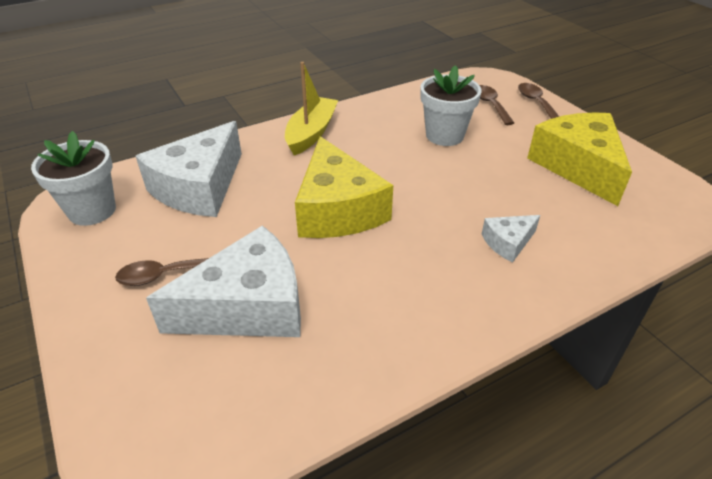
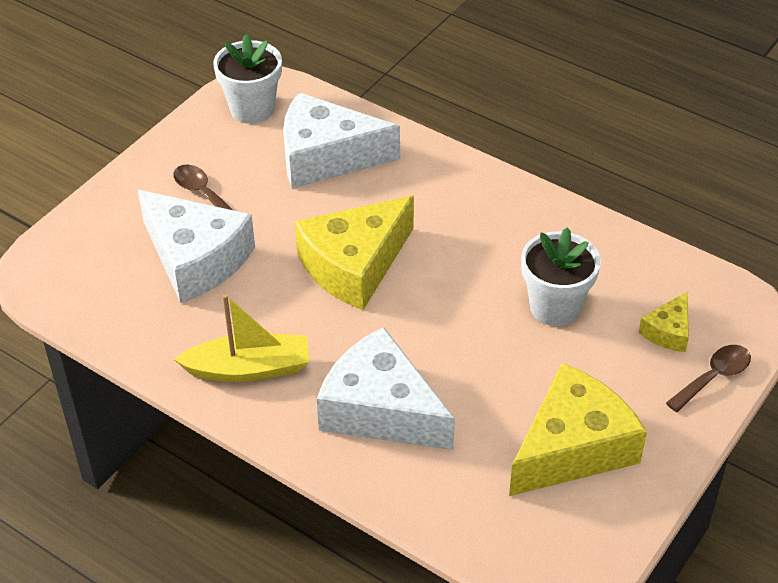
camera: 65 degrees right, 5 degrees up
yellow boat [285,62,338,156] -> yellow boat moved to [174,294,309,382]
brown spoon [480,85,514,125] -> yellow cheese [639,292,689,352]
white cheese [482,215,540,263] -> white cheese [317,327,455,450], size x2.11

